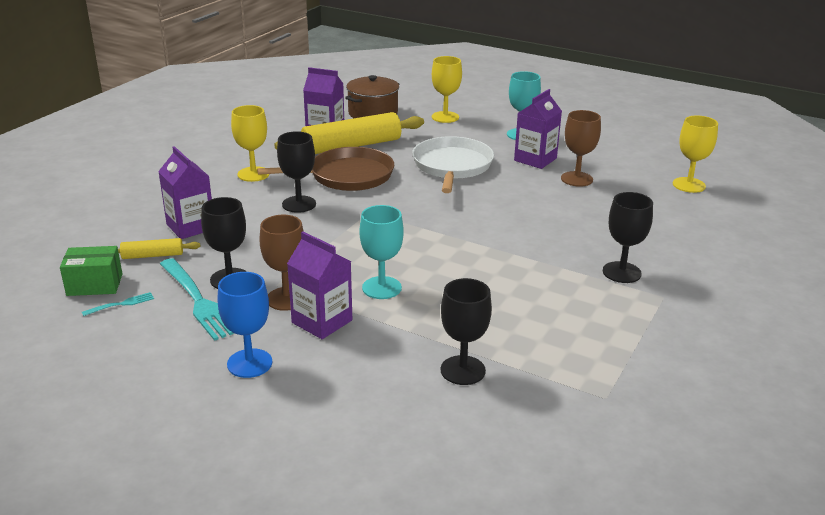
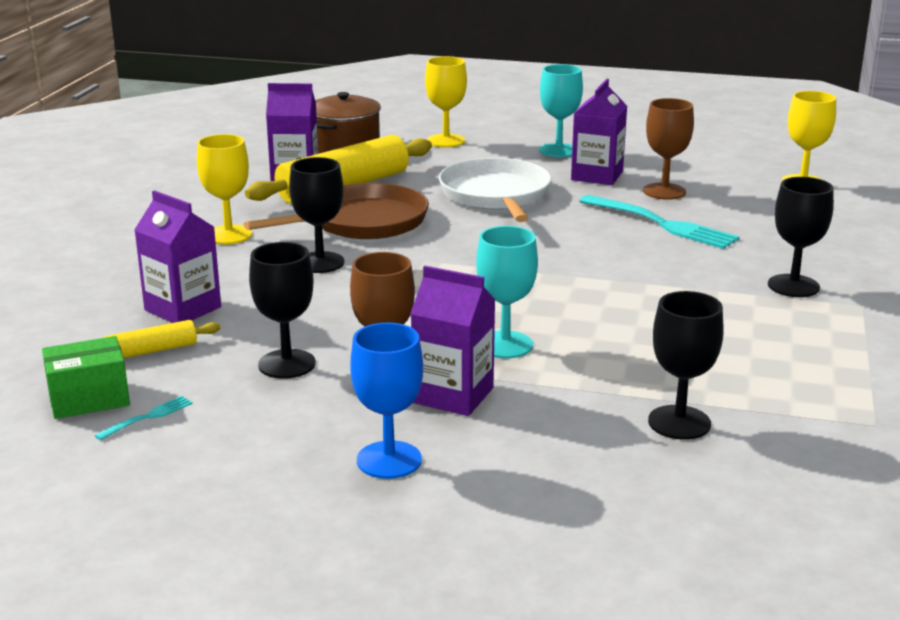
camera: 15 degrees left, 5 degrees down
turquoise fork [160,258,234,341] -> turquoise fork moved to [579,195,739,249]

